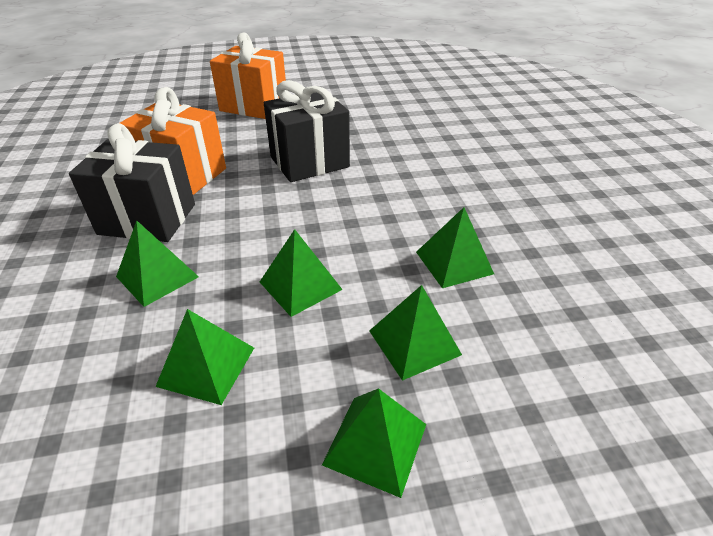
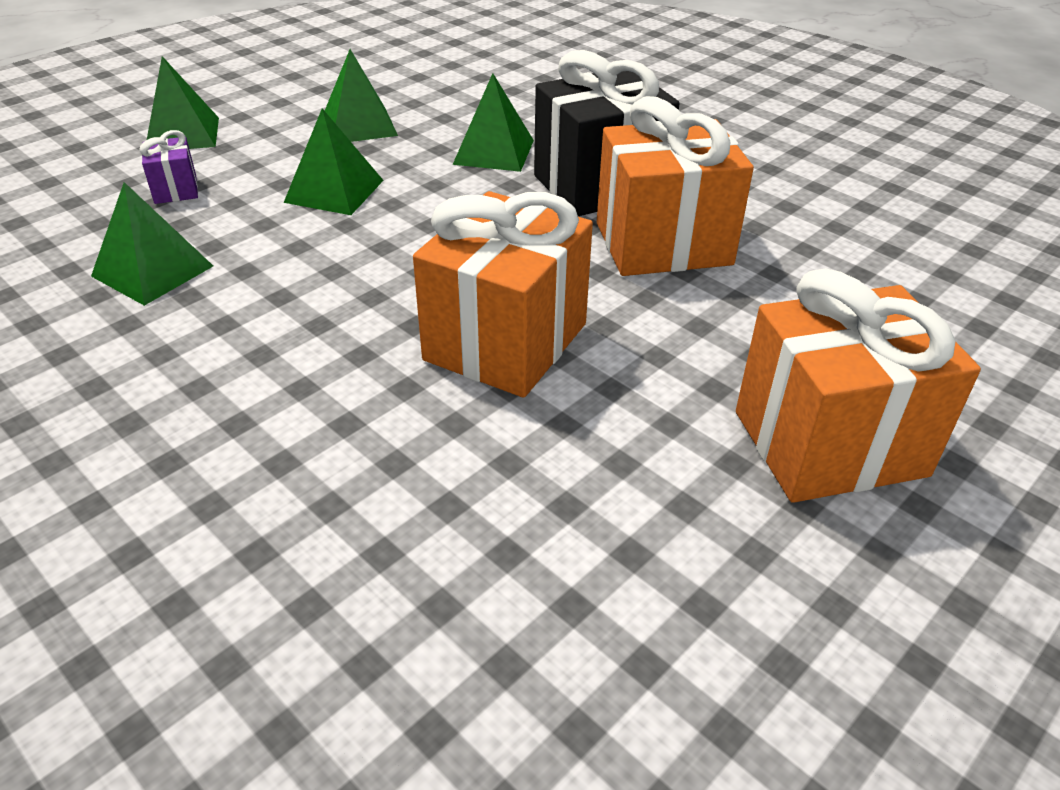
camera: 145 degrees right, 0 degrees up
black gift [264,80,350,182] -> orange gift [413,191,593,398]
green pyramid [369,285,462,381] -> purple gift [139,130,198,204]

